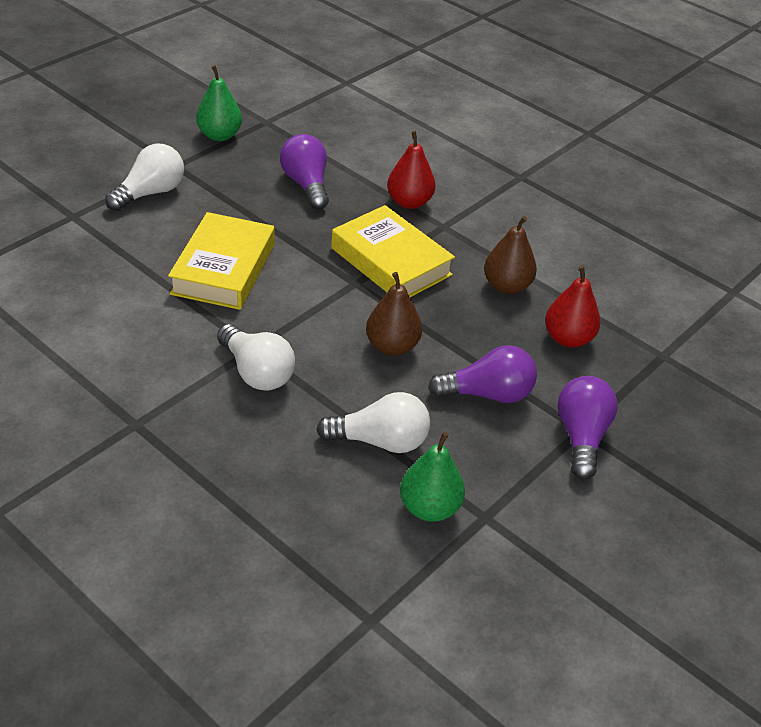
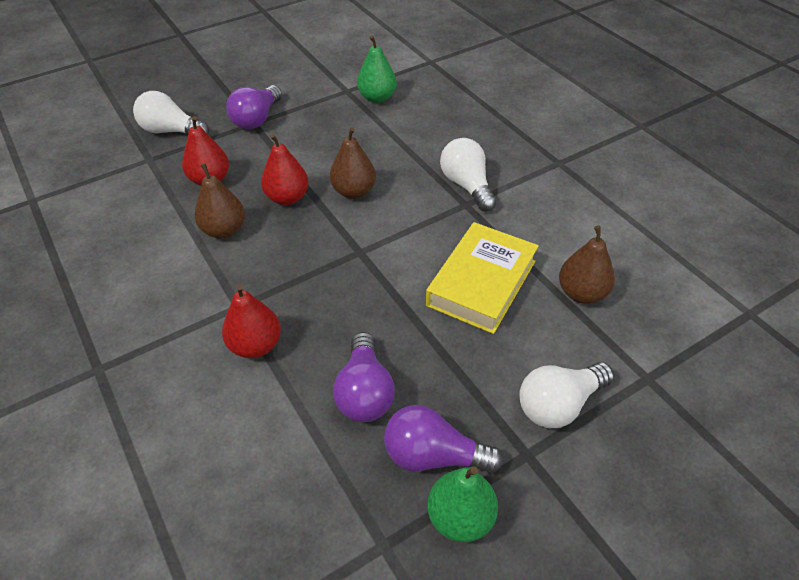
camera: 160 degrees left, 5 degrees up
white light bulb [316,392,430,453] -> white light bulb moved to [133,91,209,134]
yellow book [331,205,455,297] -> none
purple light bulb [428,345,537,403] -> purple light bulb moved to [384,405,503,474]
none -> red pear [261,134,309,205]
none -> brown pear [559,225,615,304]

